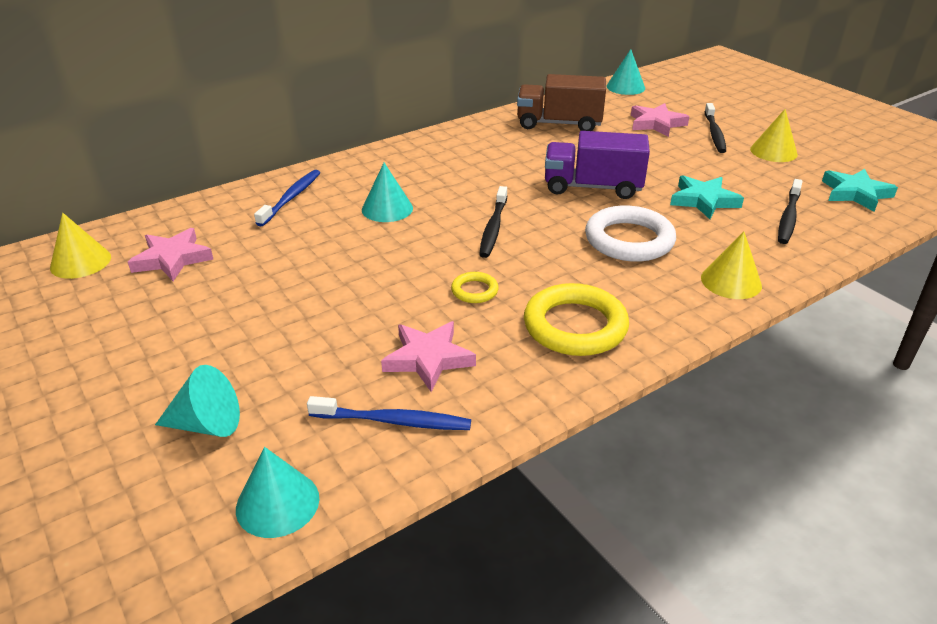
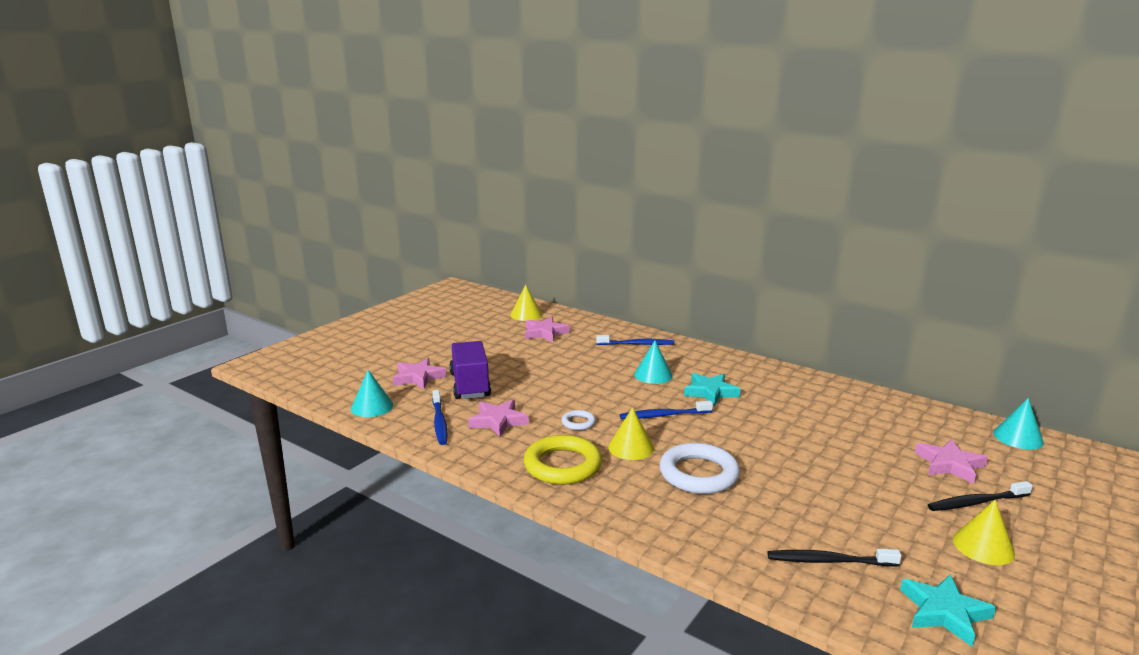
camera: 70 degrees right, 15 degrees down
turquoise cone [155,365,240,437] -> pink star [393,358,447,389]
yellow ring [451,272,499,303] -> white ring [562,410,596,430]
black toothbrush [479,186,507,258] -> blue toothbrush [620,401,713,419]
brown truck [517,74,606,131] -> none
purple truck [545,131,650,199] -> purple truck moved to [449,341,491,399]
turquoise star [670,175,744,219] -> turquoise star moved to [684,373,741,406]
yellow cone [701,231,762,299] -> yellow cone moved to [608,407,654,460]

